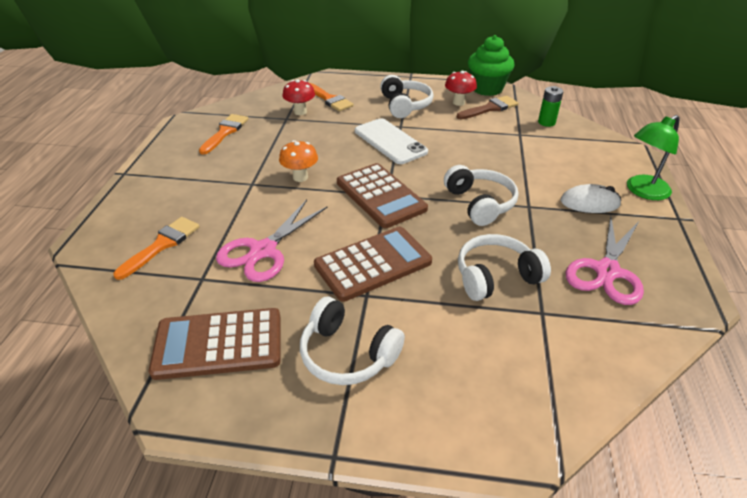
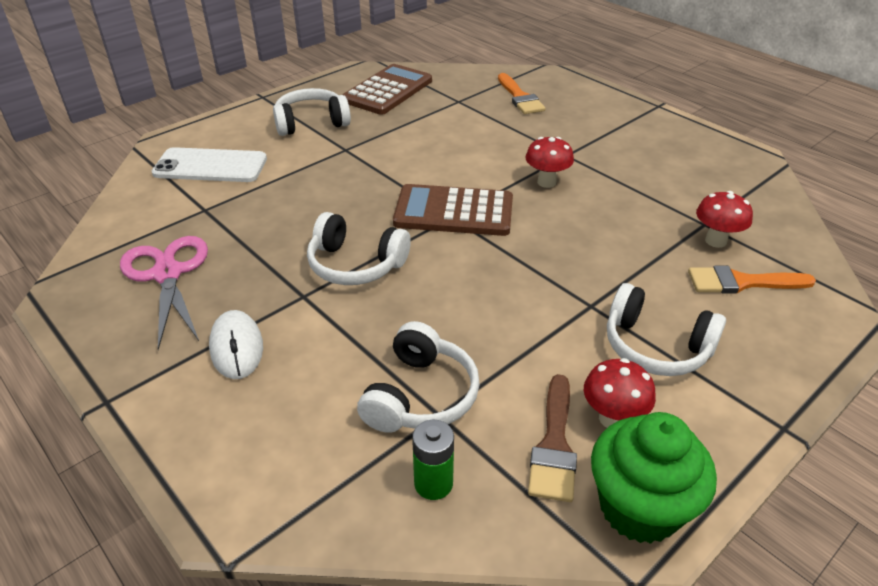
camera: 130 degrees right, 0 degrees up
orange brush [199,114,248,155] -> none
pink scissors [216,200,327,282] -> none
orange mushroom [279,140,318,182] -> red mushroom [525,137,574,188]
brown calculator [314,227,432,302] -> none
white phone [355,118,428,164] -> white phone moved to [152,147,267,182]
white headphones [458,234,551,301] -> white headphones moved to [357,321,480,433]
white mouse [561,184,621,213] -> white mouse turned 60 degrees counterclockwise [209,310,263,379]
green lamp [627,115,680,200] -> none

